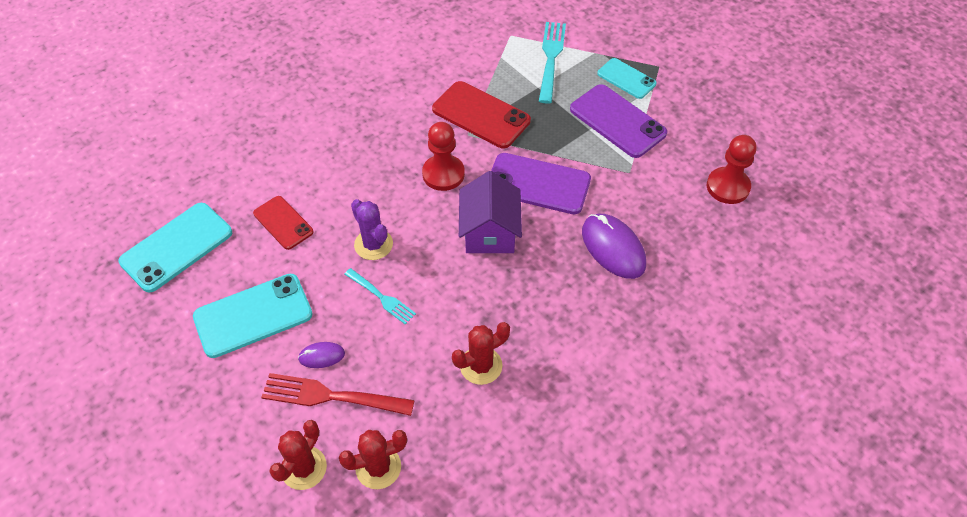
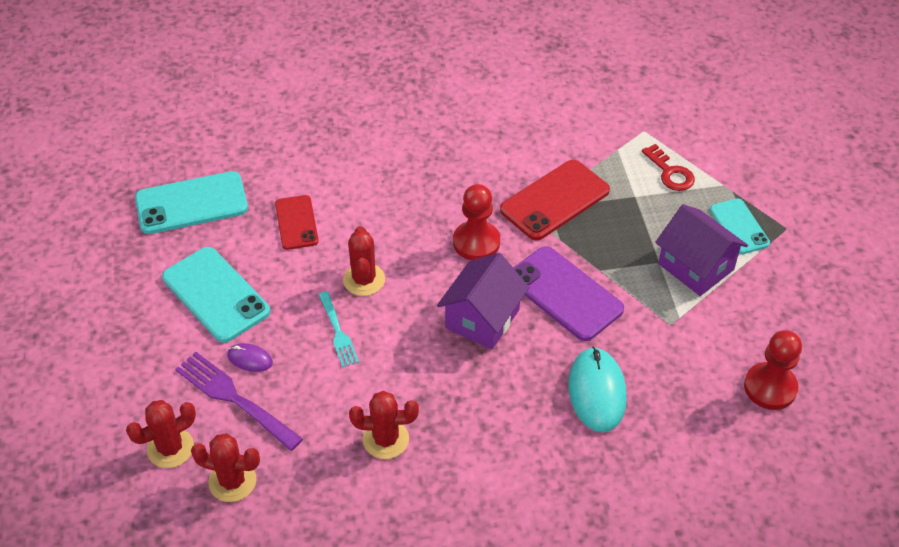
camera: 30 degrees right, 5 degrees down
turquoise phone [193,274,313,358] -> turquoise phone turned 45 degrees clockwise [162,247,270,343]
red fork [261,373,415,416] -> purple fork [175,352,303,451]
purple cactus [351,199,393,260] -> red cactus [343,226,385,296]
red phone [432,81,531,148] -> red phone turned 75 degrees clockwise [500,160,610,240]
turquoise fork [539,22,566,104] -> red key [642,144,695,191]
purple phone [570,84,667,158] -> purple house [655,204,748,296]
purple mouse [582,214,646,279] -> turquoise mouse [568,347,627,432]

